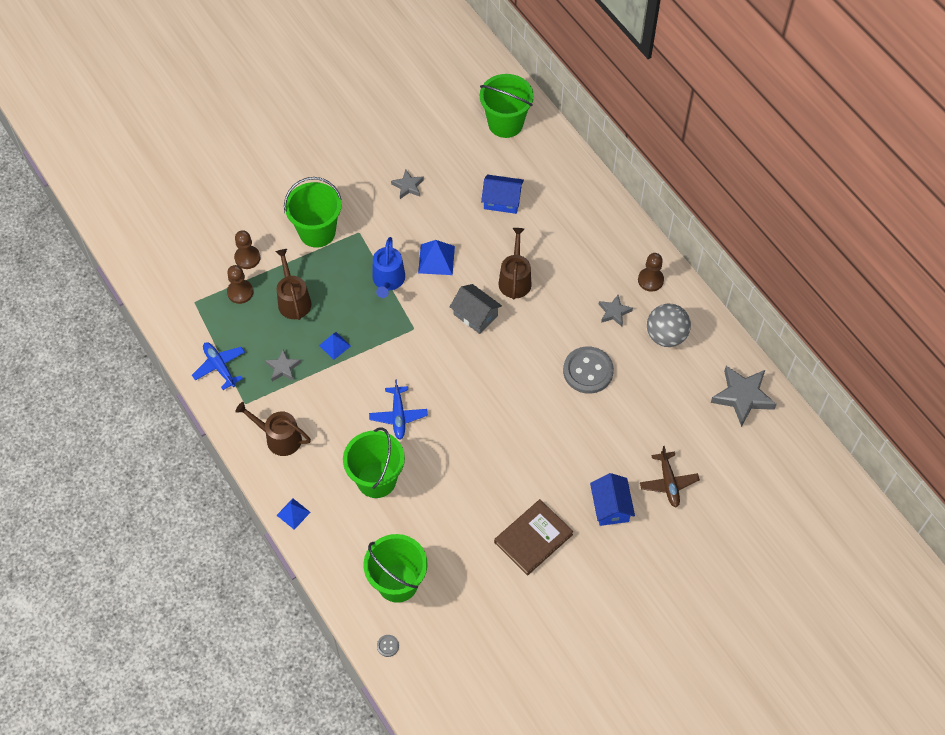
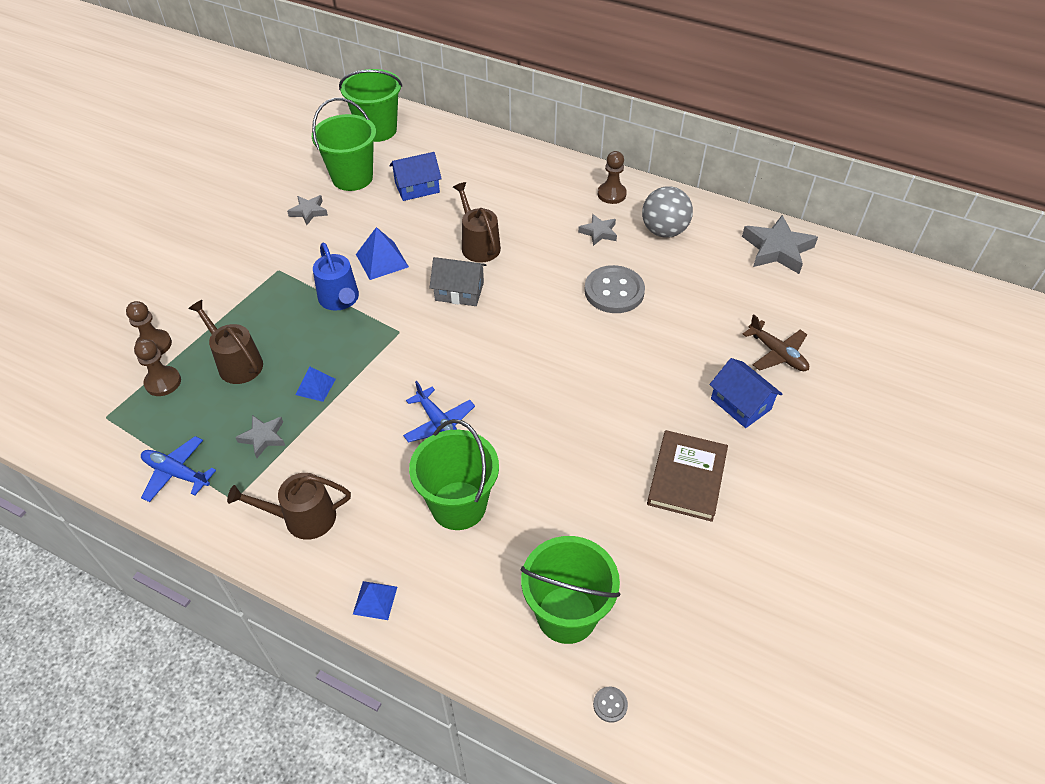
camera: 30 degrees left, 10 degrees down
green bucket [284,177,342,248] -> green bucket moved to [312,98,376,191]

